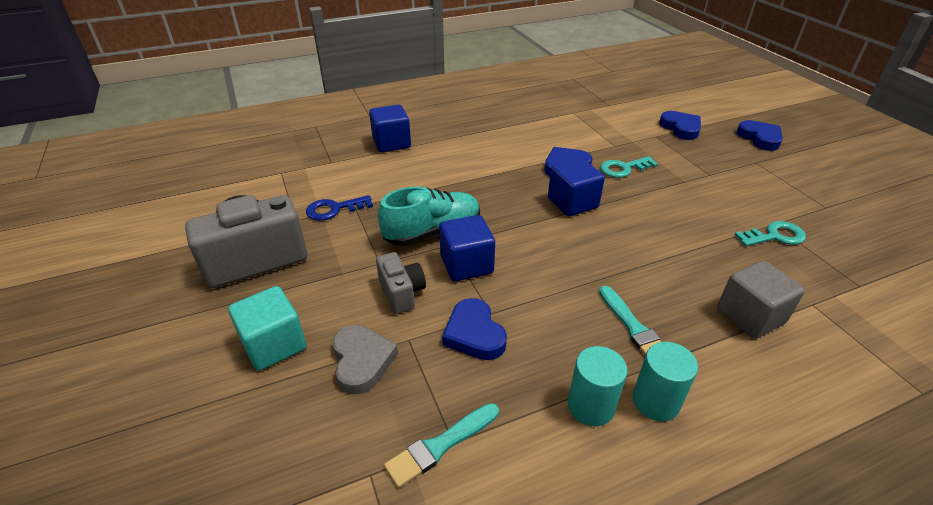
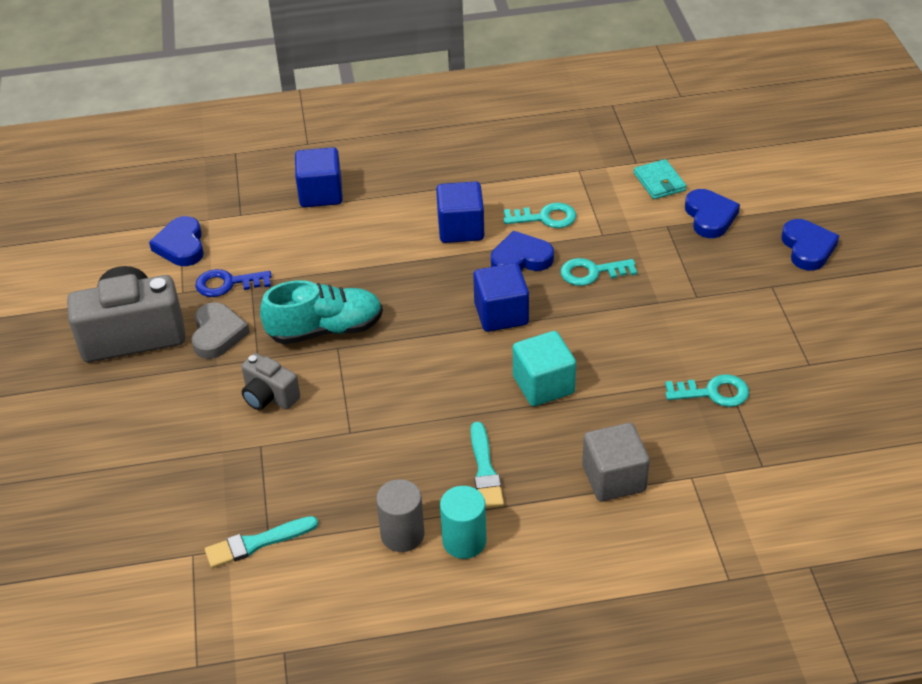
camera: 15 degrees right, 5 degrees up
turquoise cube [228,286,306,371] -> turquoise cube moved to [513,331,576,406]
grey heart [332,325,398,394] -> grey heart moved to [191,302,250,359]
grey camera [376,252,426,314] -> grey camera turned 135 degrees clockwise [241,353,300,410]
blue cube [439,215,495,281] -> blue cube moved to [436,181,484,243]
blue heart [442,298,507,360] -> blue heart moved to [149,216,204,266]
turquoise cylinder [568,346,628,426] -> grey cylinder [376,479,424,552]
none -> turquoise key [503,203,576,228]
none -> turquoise wallet [634,159,686,199]

